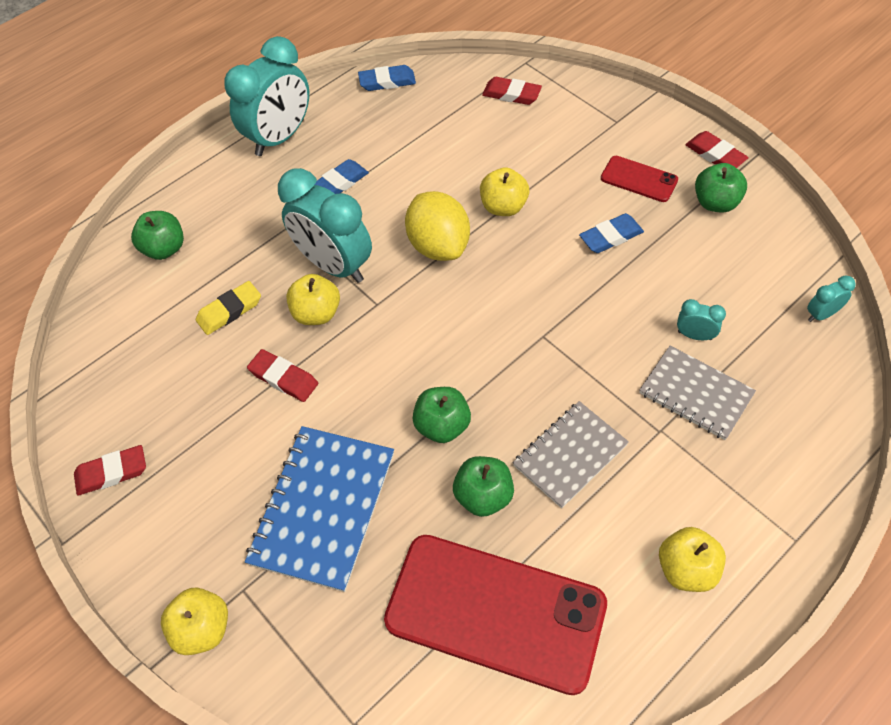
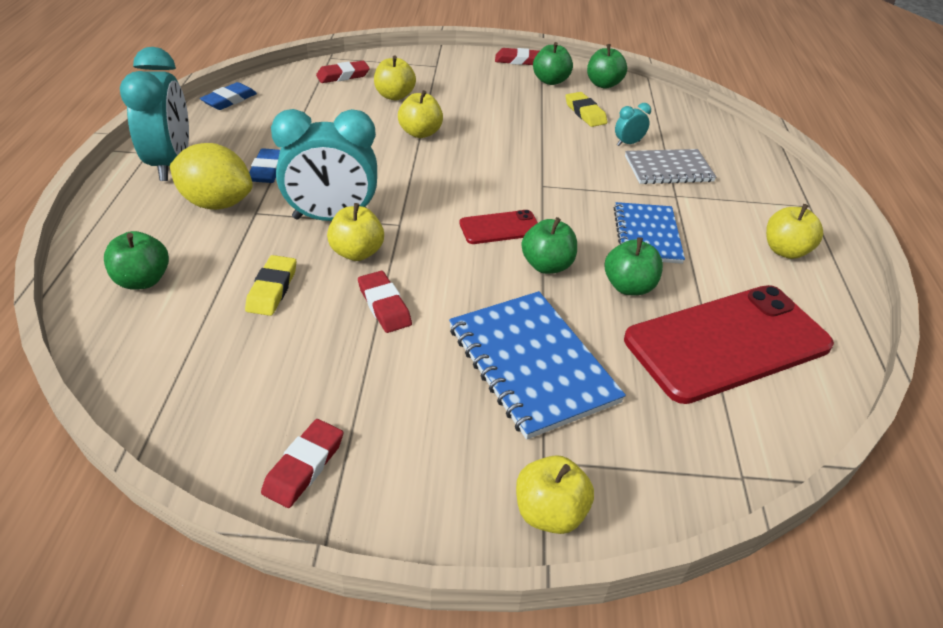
camera: 50 degrees left, 15 degrees down
red eraser [247,349,318,402] -> red eraser turned 75 degrees clockwise [358,271,412,333]
yellow lemon [405,191,470,261] -> yellow lemon moved to [170,143,253,210]
grey notebook [513,401,629,508] -> blue notebook [614,202,685,264]
blue eraser [579,213,644,253] -> none
red phone [601,156,678,202] -> red phone moved to [459,210,538,244]
turquoise clock [807,275,856,322] -> none
none -> yellow apple [374,55,416,100]
none -> yellow eraser [565,92,607,127]
none -> green apple [587,44,627,89]

